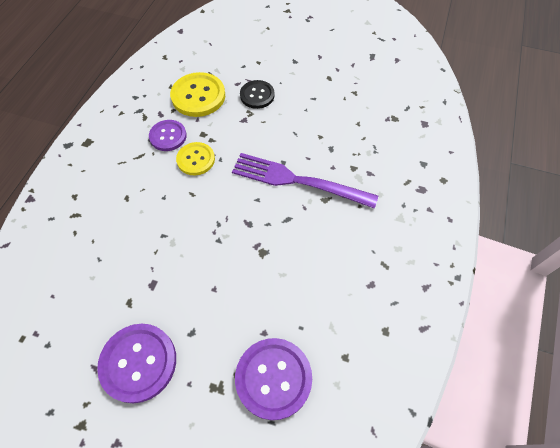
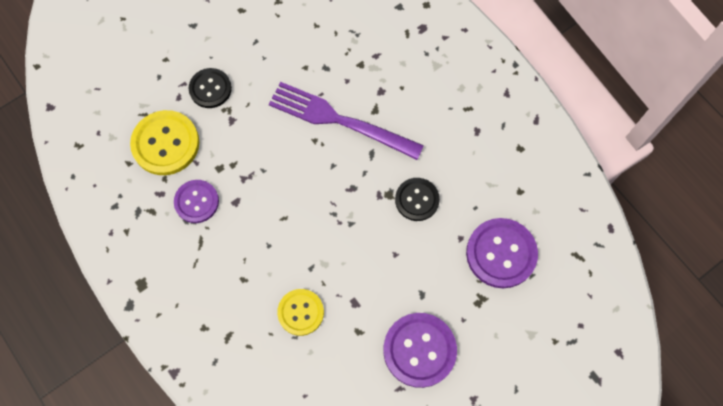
camera: 55 degrees left, 10 degrees up
yellow button [176,142,215,175] -> yellow button moved to [277,289,324,336]
purple fork [232,153,378,209] -> purple fork turned 60 degrees clockwise [269,82,424,160]
none -> black button [395,178,440,221]

